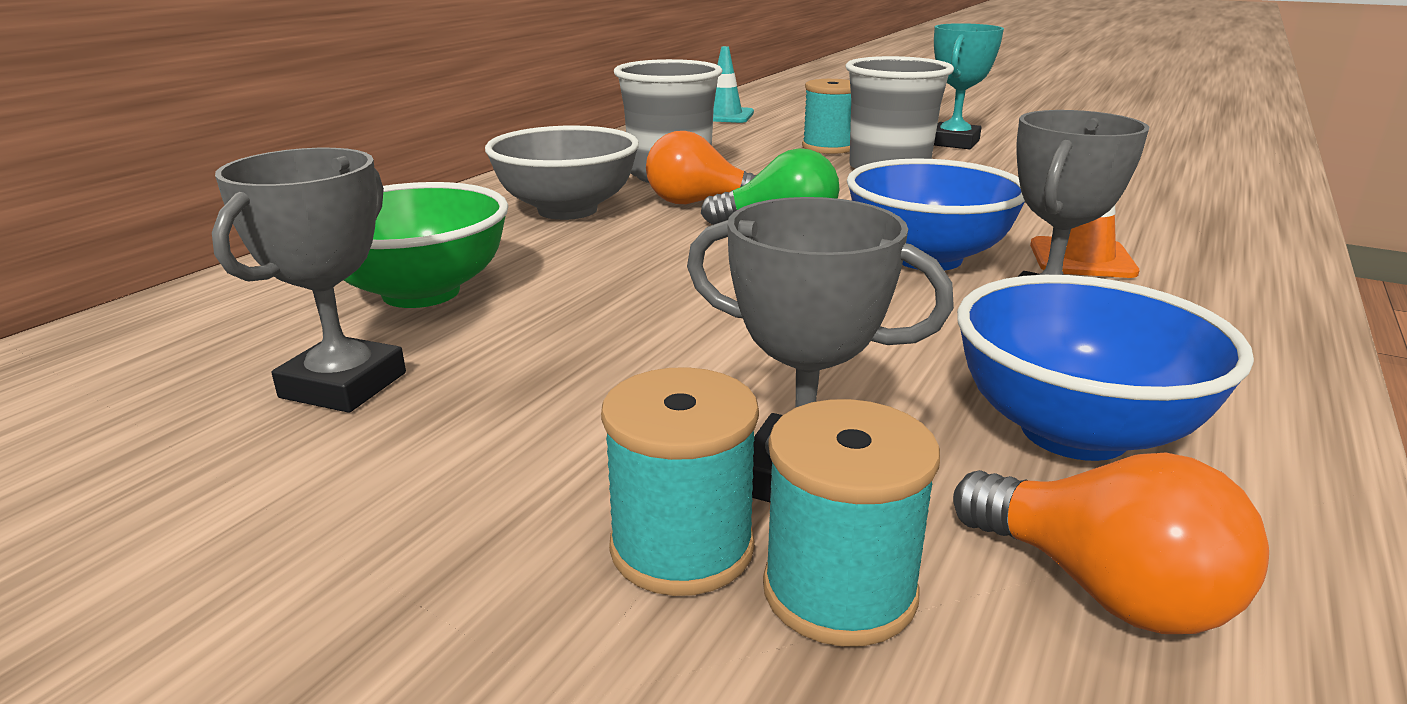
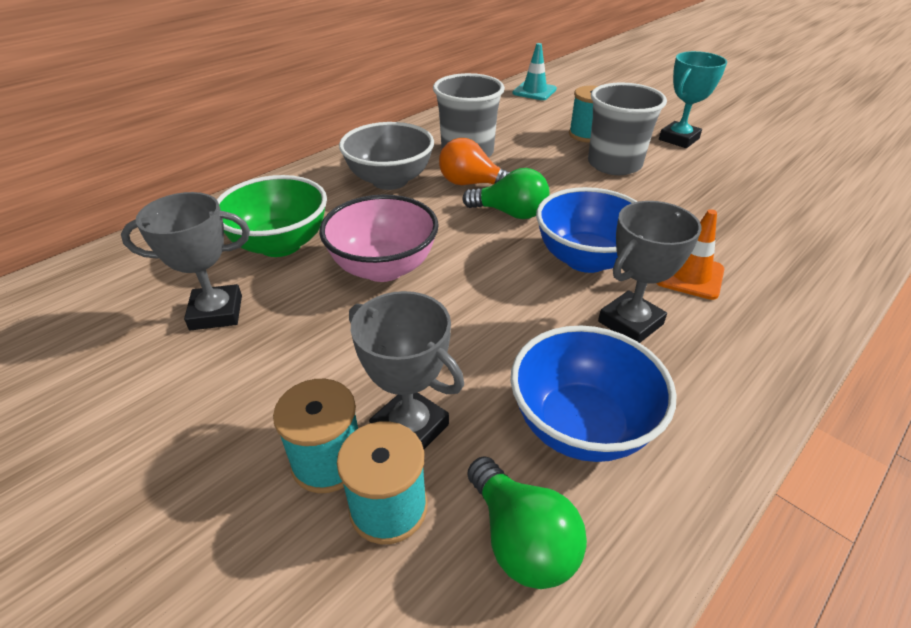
camera: 15 degrees right, 15 degrees up
grey trophy [212,148,406,413] -> grey trophy turned 45 degrees clockwise [121,192,250,331]
orange light bulb [953,453,1269,634] -> green light bulb [467,456,587,589]
none -> pink bowl [319,195,439,282]

